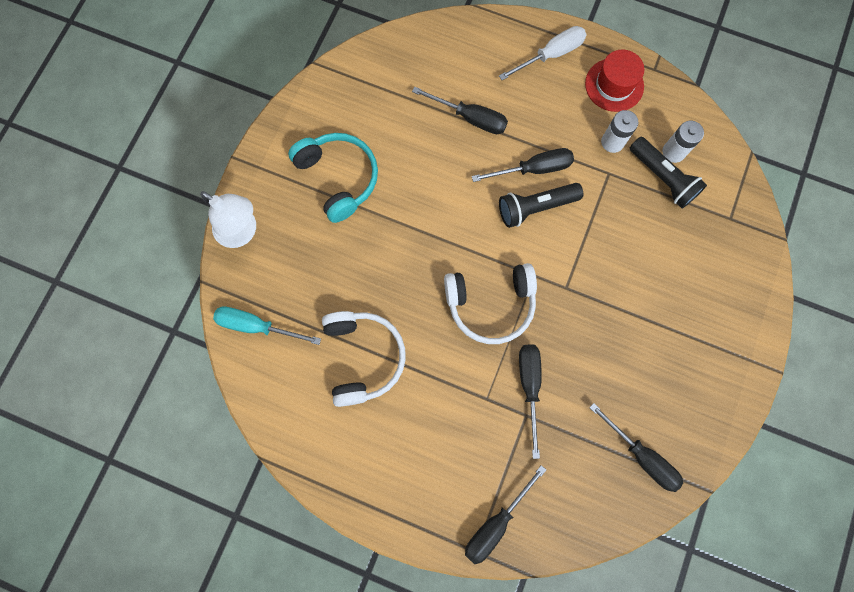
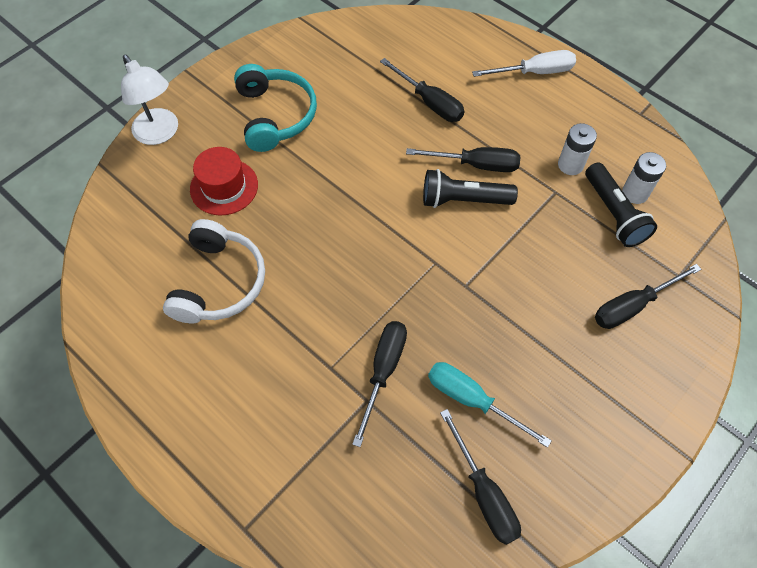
camera: 20 degrees right, 15 degrees down
turquoise screwdriver [213,306,321,345] -> turquoise screwdriver moved to [428,362,552,448]
white headphones [444,263,537,344] -> none
black screwdriver [465,465,546,564] -> black screwdriver moved to [595,264,702,329]
red hat [585,49,644,112] -> red hat moved to [190,147,258,216]

